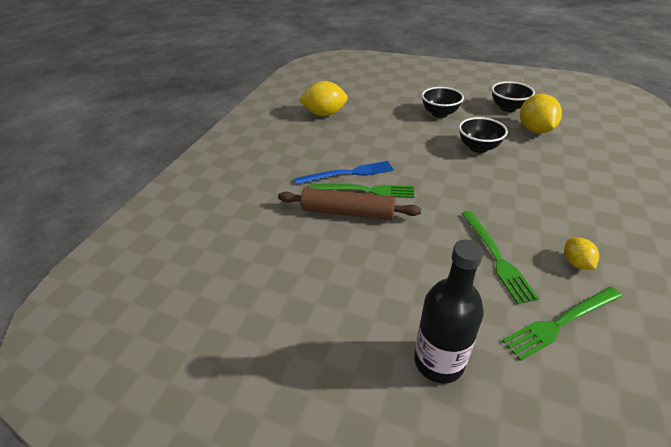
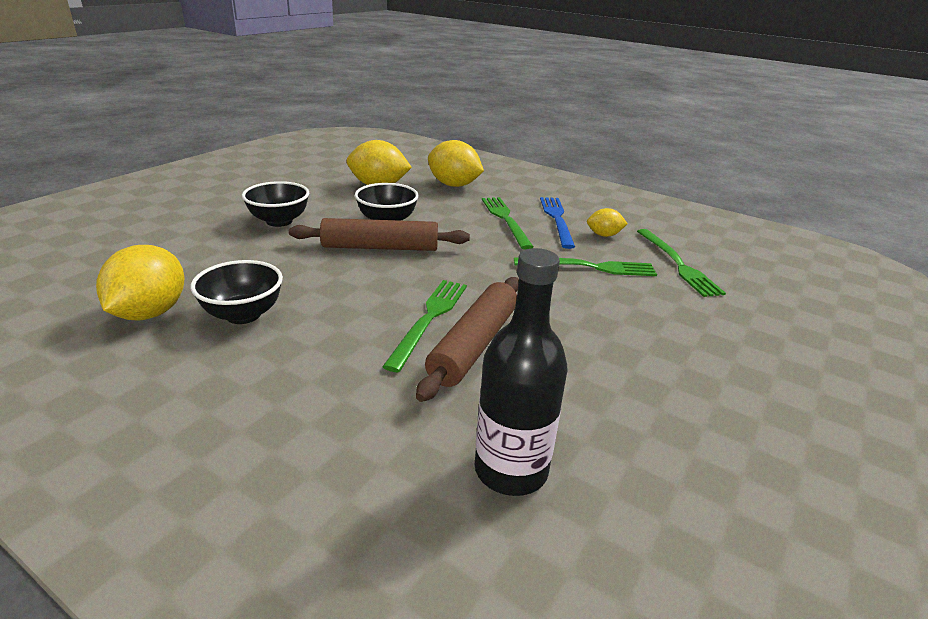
camera: 80 degrees left, 10 degrees down
blue fork [295,161,394,185] -> blue fork moved to [540,197,575,249]
black bottle [414,240,484,383] -> black bottle moved to [475,248,567,496]
black bowl [492,81,535,112] -> black bowl moved to [191,260,283,324]
none -> brown rolling pin [289,218,470,251]
none -> yellow lemon [428,140,484,187]
none -> green fork [482,197,534,249]

